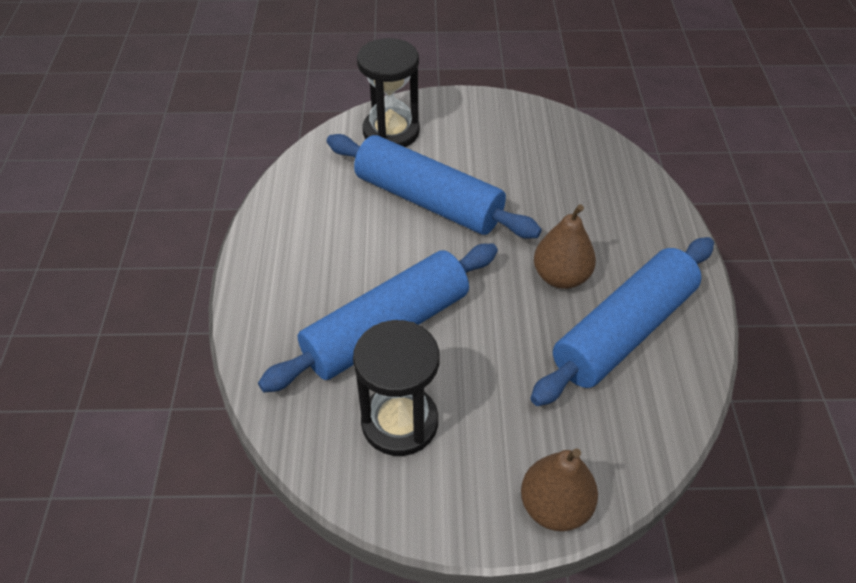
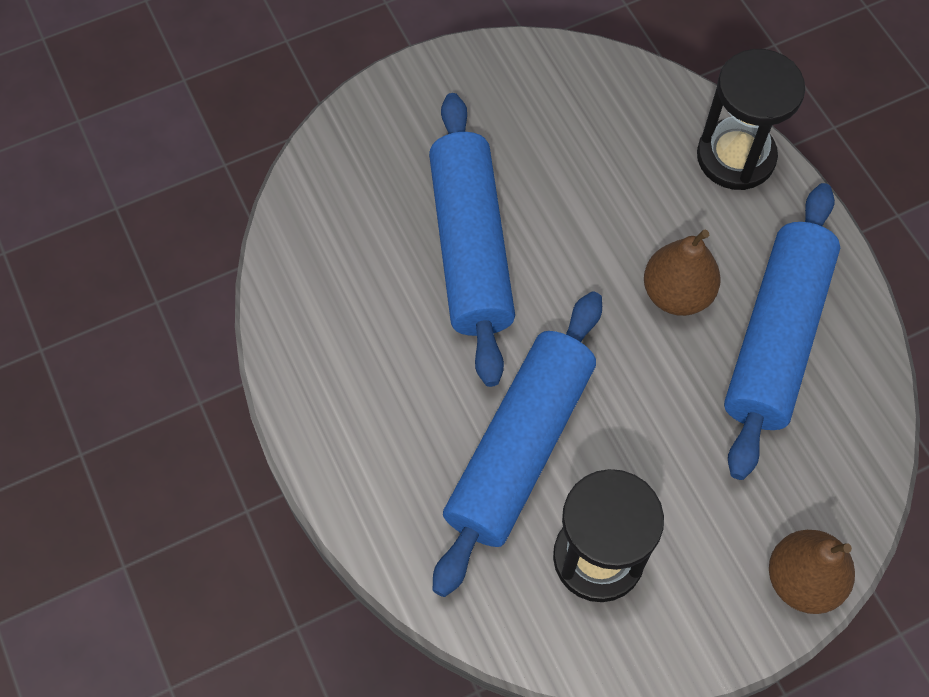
camera: 25 degrees left, 15 degrees up
blue rolling pin [327,134,542,239] -> blue rolling pin turned 75 degrees clockwise [429,93,515,387]
black hourglass [357,38,420,147] -> black hourglass moved to [697,49,805,190]

